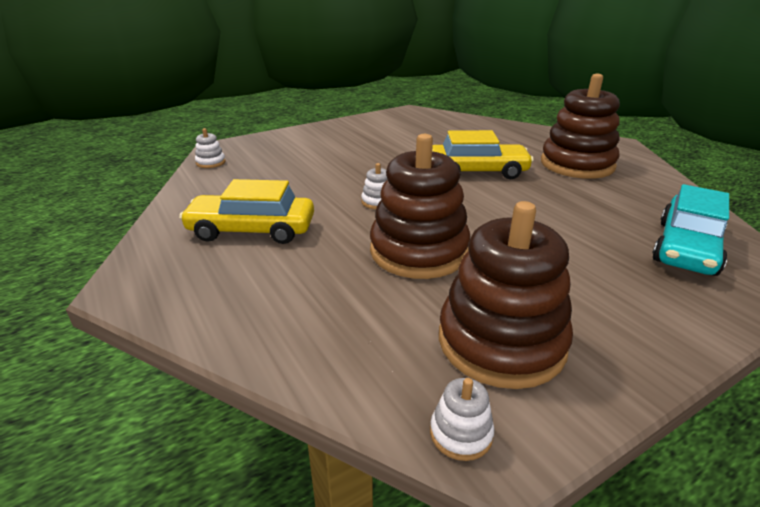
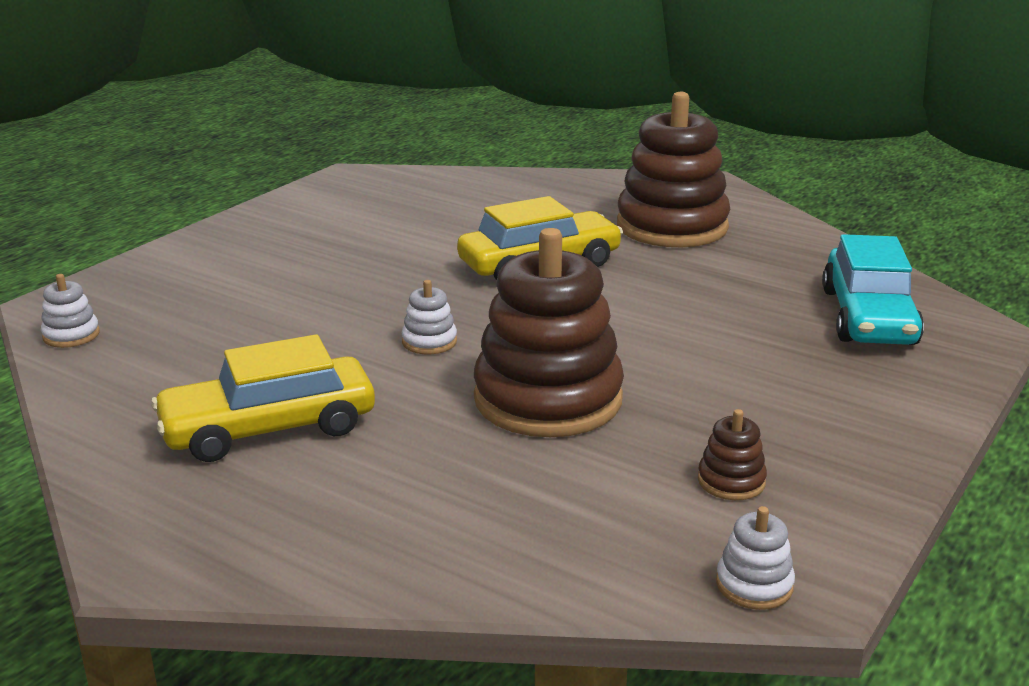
camera: 25 degrees left, 5 degrees down
brown stacking toy [439,201,573,389] -> brown stacking toy [698,409,767,500], size x0.40

